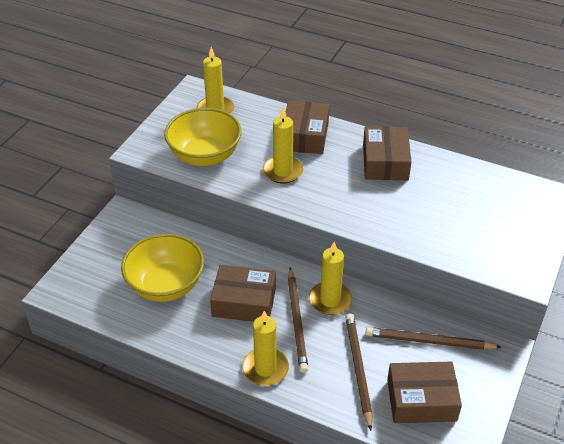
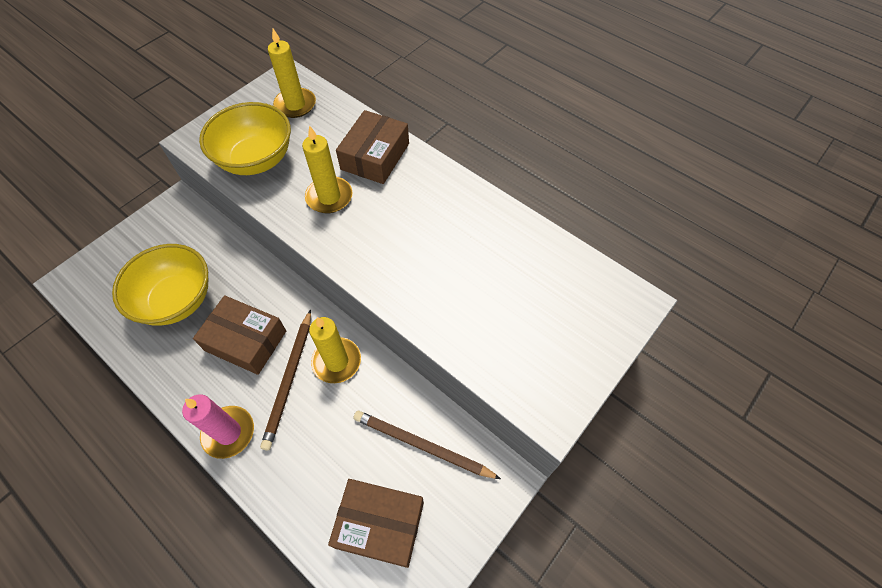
camera: 15 degrees right, 15 degrees up
yellow candle [242,311,289,386] -> pink candle [182,394,254,459]
brown pencil [345,313,373,431] -> none
brown box [363,126,411,180] -> none

